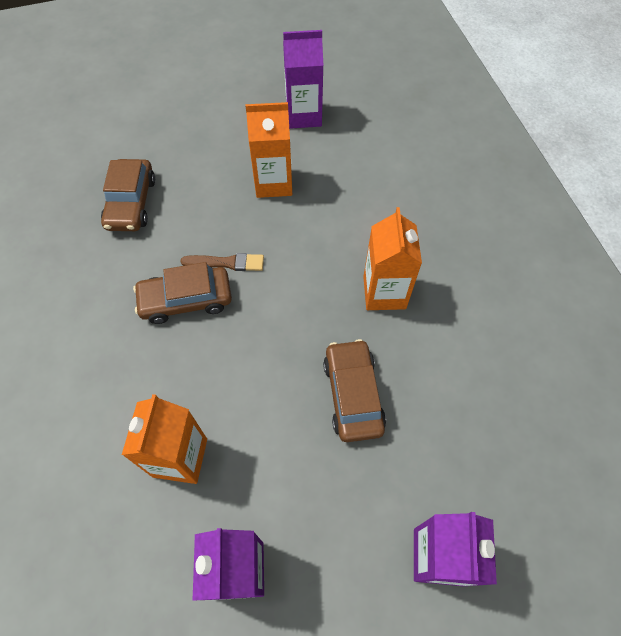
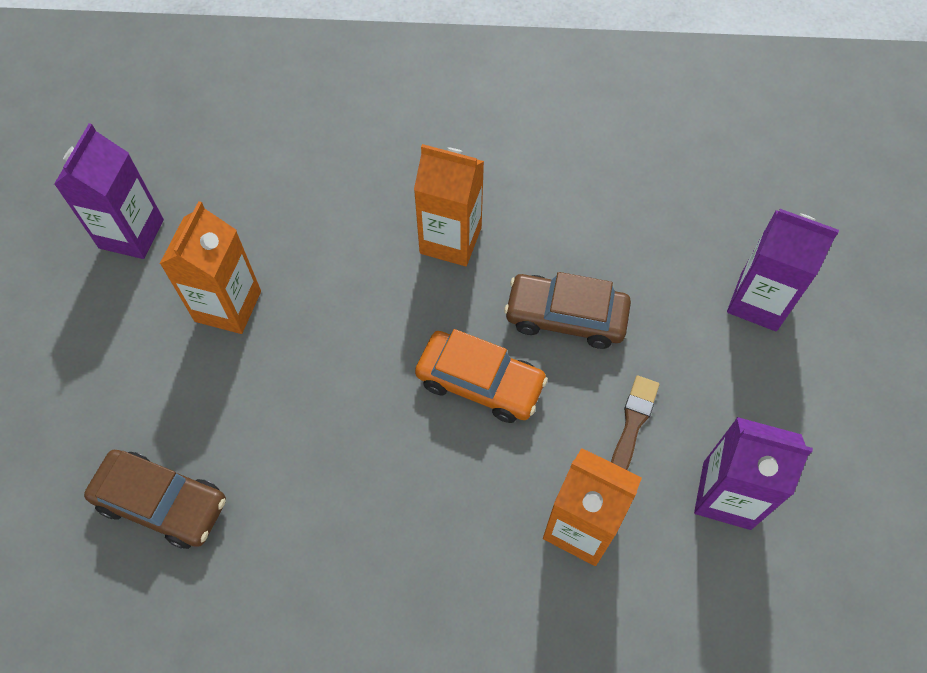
camera: 70 degrees left, 0 degrees up
brown car [133,262,232,324] -> none
brown brush [180,253,264,271] -> brown brush moved to [611,375,659,470]
none -> orange car [415,329,548,423]

